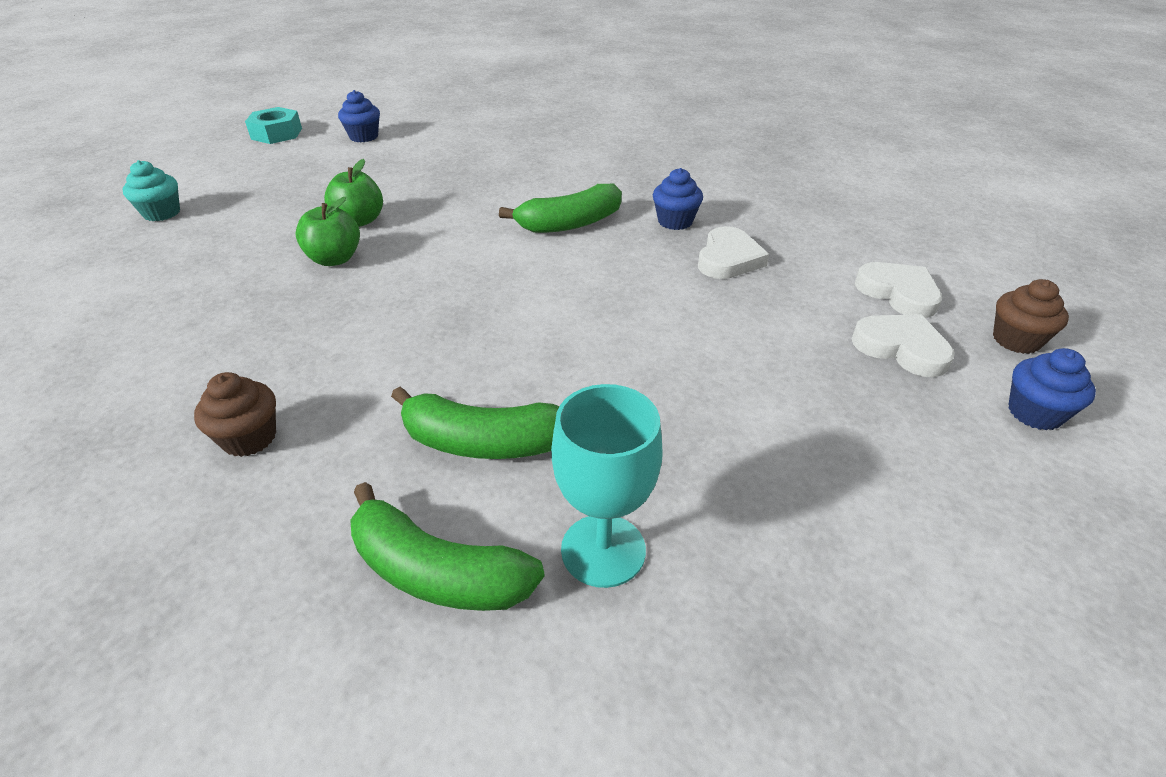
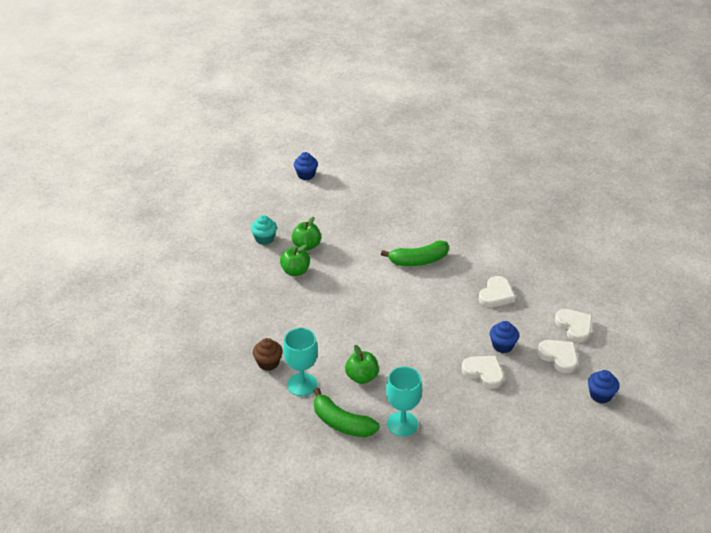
camera: 10 degrees right, 0 degrees up
turquoise cupcake [123,160,180,221] -> turquoise cupcake moved to [251,215,277,245]
turquoise nut [245,107,302,144] -> none
green banana [391,387,559,459] -> green apple [345,345,379,384]
blue cupcake [653,168,703,230] -> blue cupcake moved to [490,321,519,353]
brown cupcake [993,279,1069,354] -> none
none -> turquoise goblet [283,328,318,396]
none -> white heart [462,356,504,389]

